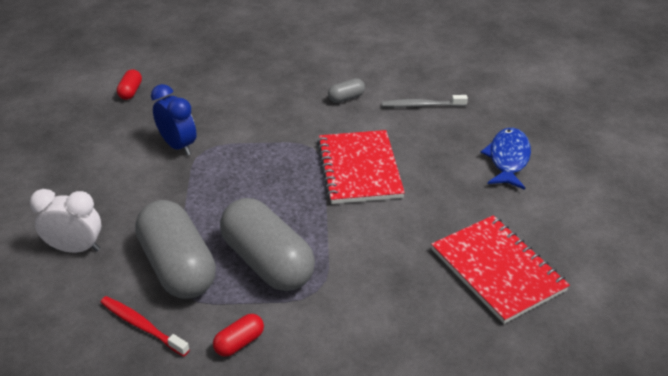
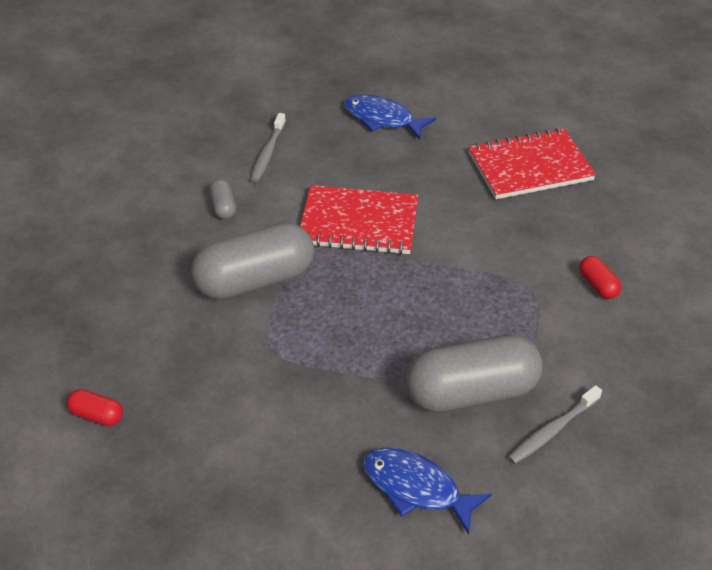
camera: 75 degrees left, 5 degrees up
white clock [30,189,101,253] -> blue fish [363,448,492,535]
red toothbrush [100,296,190,356] -> grey toothbrush [508,385,602,464]
blue clock [151,84,197,155] -> none
red capsule [213,314,264,357] -> red capsule moved to [579,256,622,299]
grey capsule [220,198,315,291] -> grey capsule moved to [191,222,314,300]

